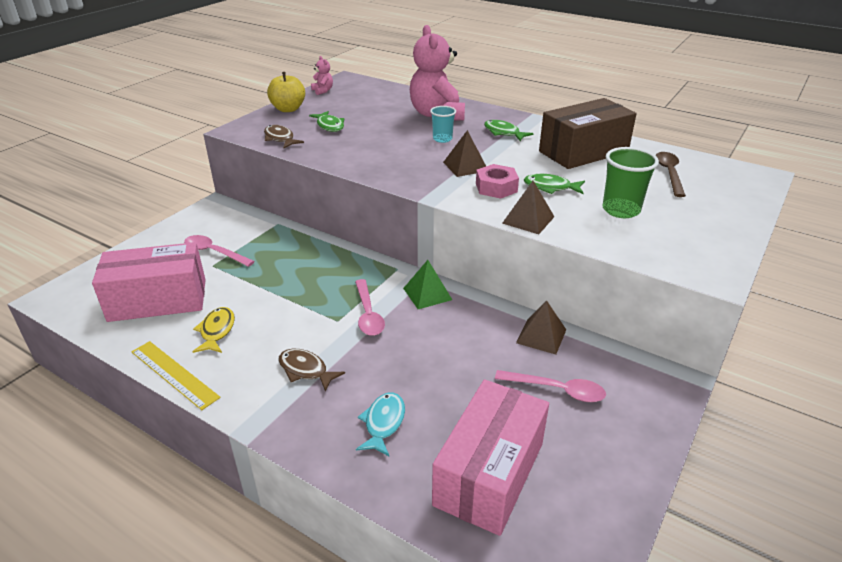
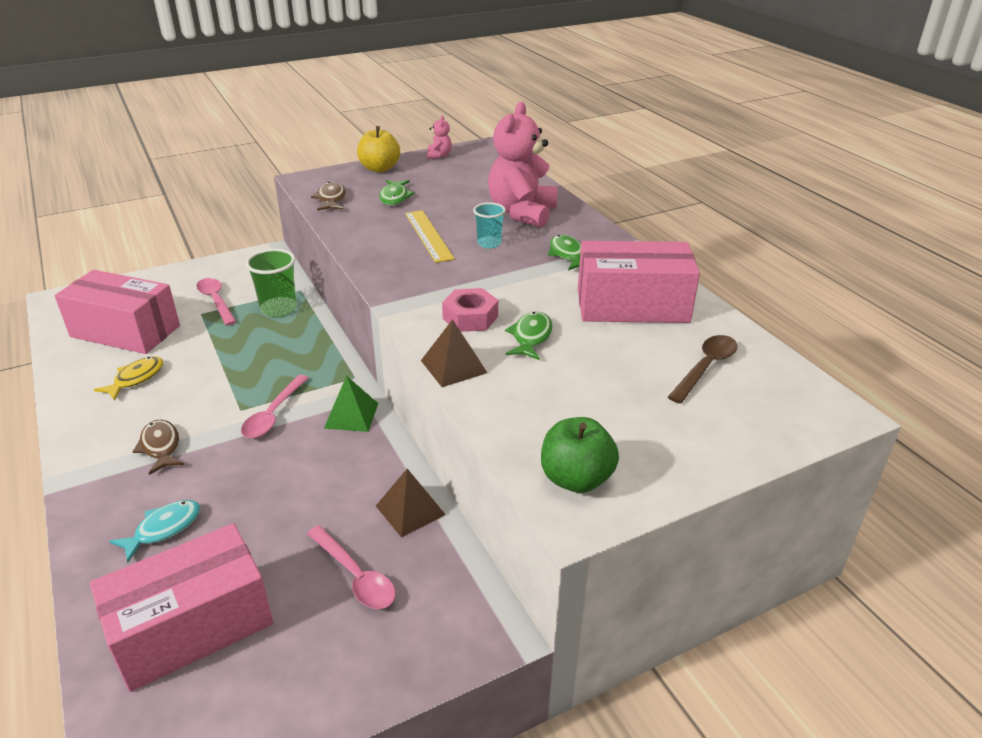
camera: 30 degrees right, 0 degrees up
yellow ruler [131,341,221,410] -> yellow ruler moved to [405,210,455,263]
brown pyramid [443,130,486,177] -> none
green fish [524,174,585,194] -> green fish turned 60 degrees clockwise [505,312,553,360]
brown box [539,98,637,169] -> pink box [578,241,700,323]
green cup [602,147,659,218] -> green cup moved to [245,249,297,317]
none -> green apple [541,417,619,493]

